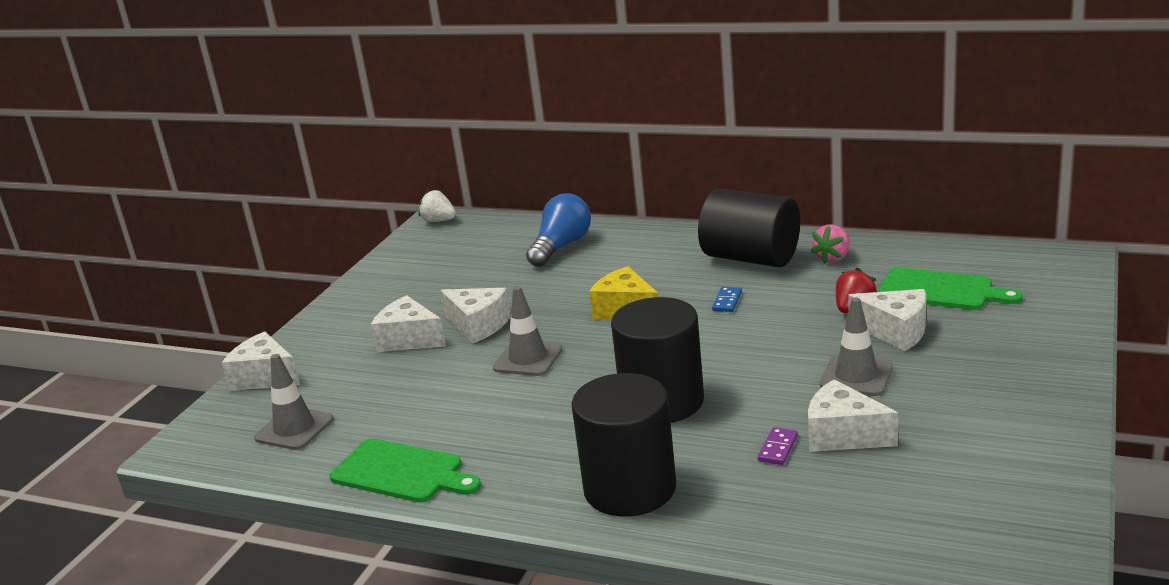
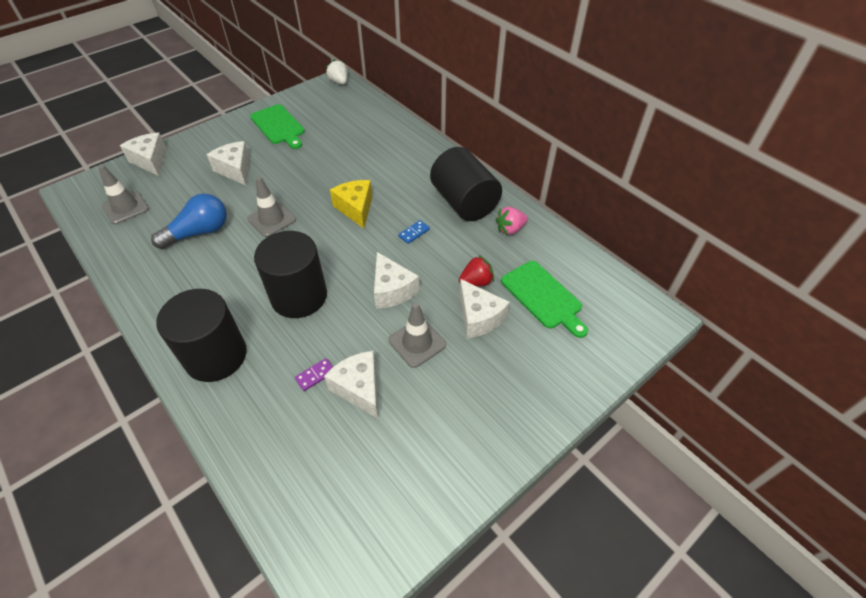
camera: 25 degrees right, 25 degrees up
green cutting board [330,438,481,503] -> green cutting board moved to [250,104,305,149]
white cheese [440,288,511,344] -> white cheese moved to [374,252,419,309]
blue light bulb [526,194,591,267] -> blue light bulb moved to [151,193,227,249]

